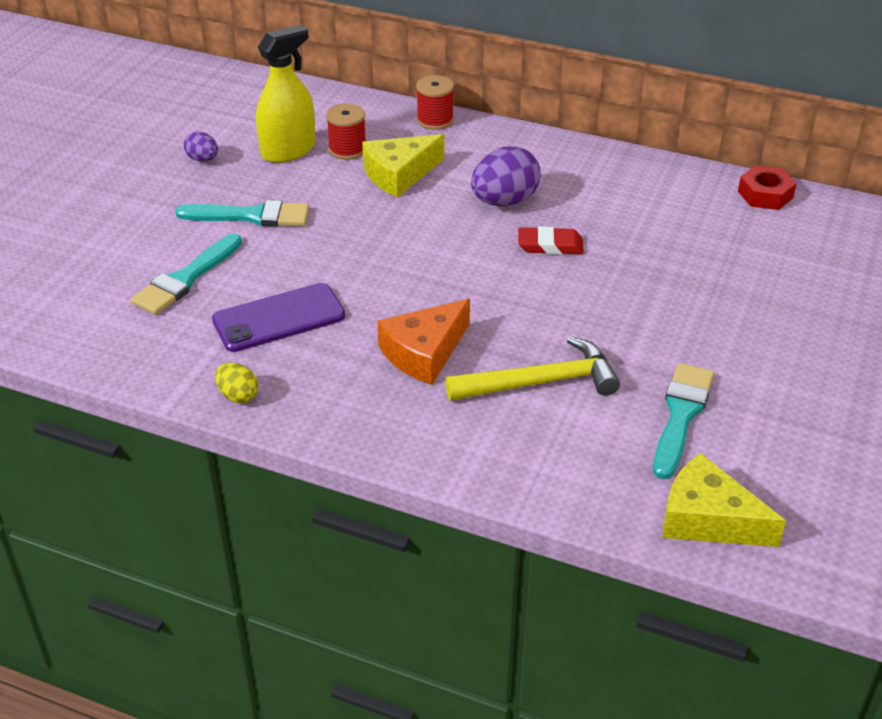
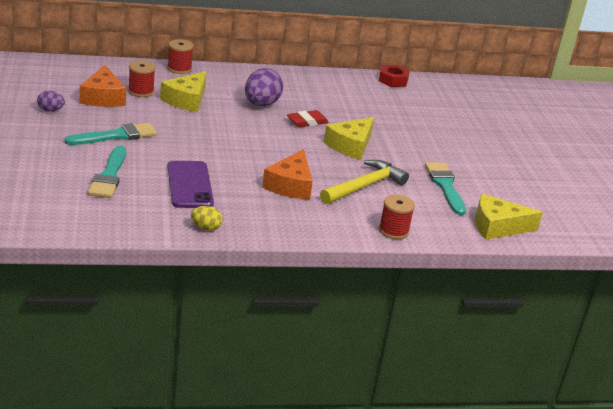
camera: 35 degrees left, 10 degrees down
purple phone [212,283,345,352] -> purple phone turned 45 degrees counterclockwise [168,161,214,208]
yellow spray bottle [256,25,316,163] -> orange cheese [80,65,126,107]
none -> yellow cheese [324,117,374,160]
none -> red spool [379,194,415,239]

